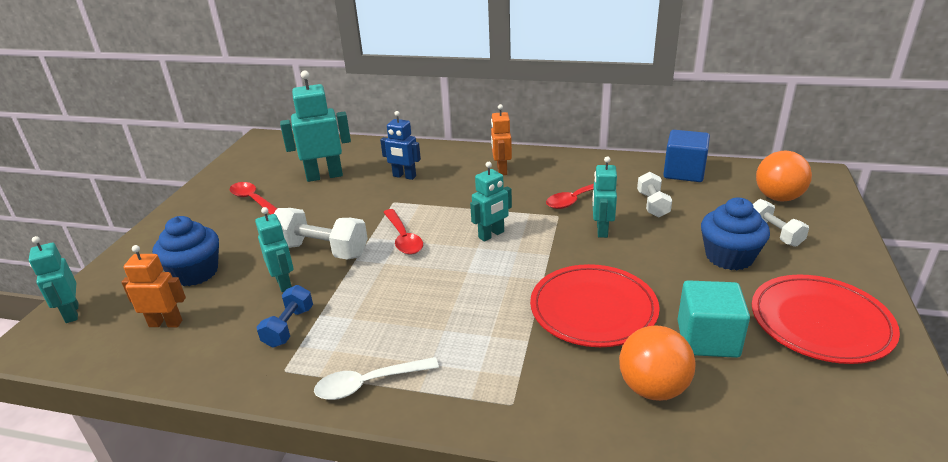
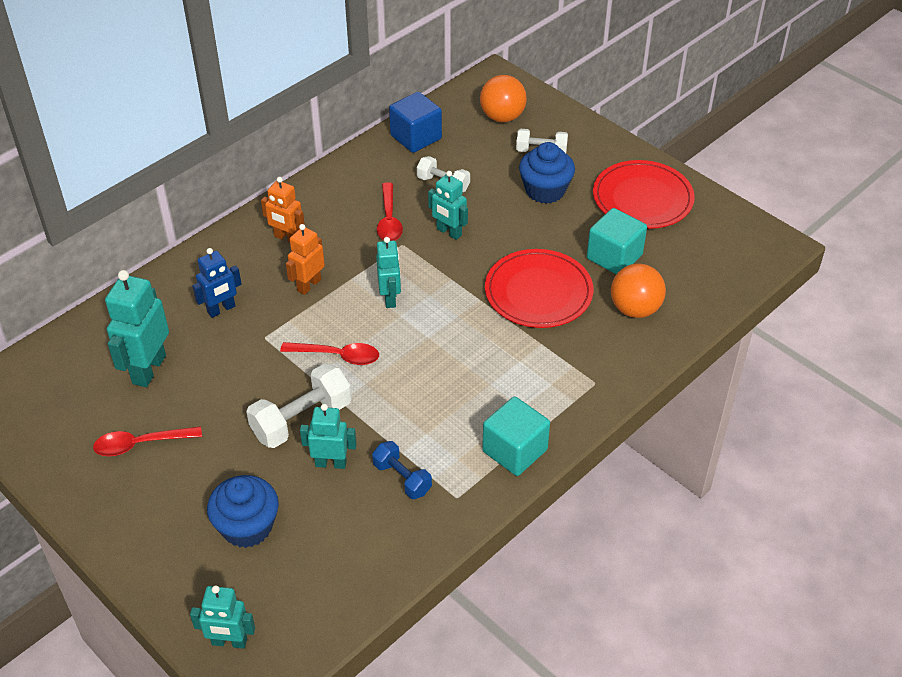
camera: 60 degrees left, 15 degrees up
orange robot [121,245,186,327] -> orange robot moved to [286,224,325,295]
white spoon [314,357,439,400] -> turquoise cube [482,396,550,476]

